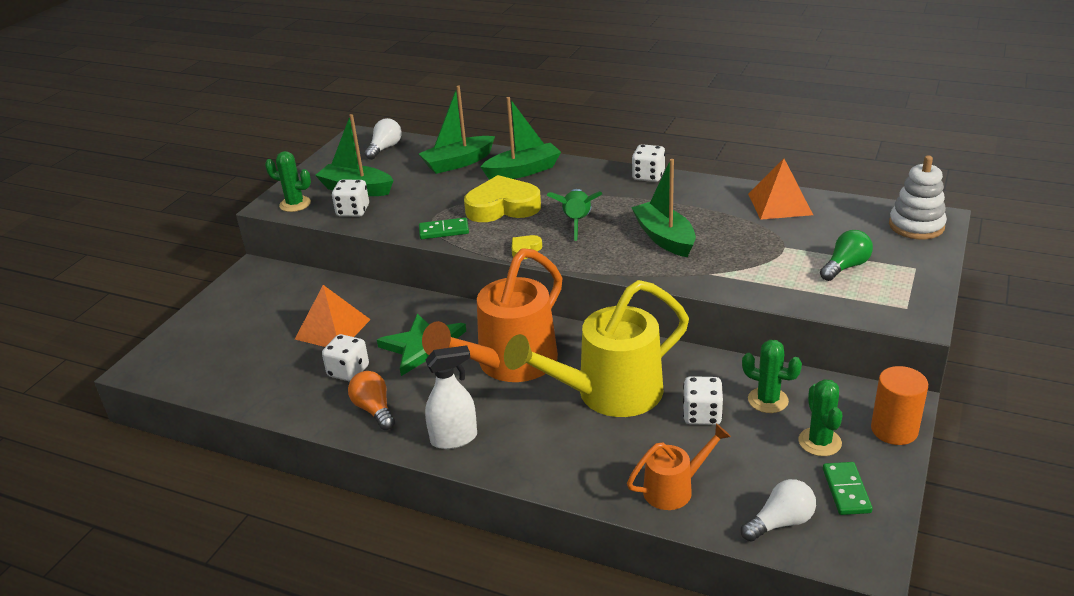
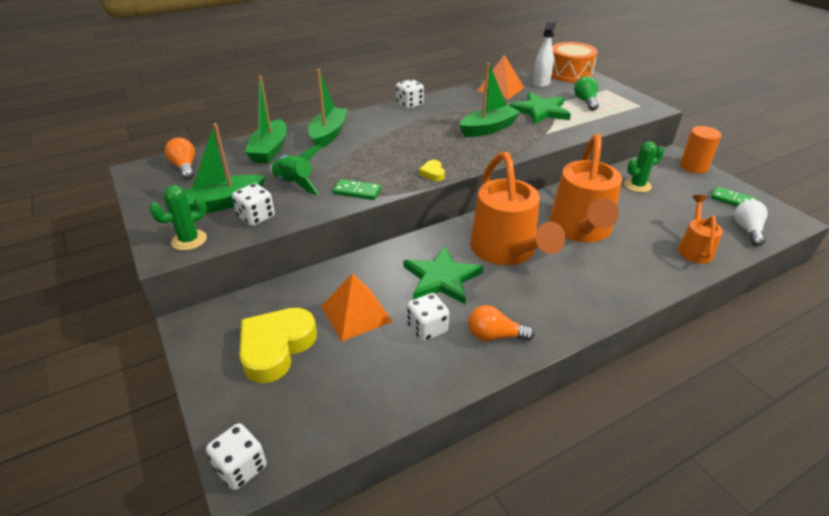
camera: 55 degrees left, 5 degrees up
white light bulb [364,118,402,160] -> orange light bulb [165,138,195,180]
green domino [419,218,469,239] -> green domino turned 75 degrees clockwise [333,179,381,200]
white spray bottle [425,345,477,449] -> white spray bottle moved to [533,19,556,88]
yellow heart [464,175,541,222] -> yellow heart moved to [239,308,317,383]
yellow watering can [504,280,689,417] -> orange watering can [549,134,622,242]
green rocket [547,189,602,241] -> green rocket moved to [270,145,322,195]
green boat [631,159,696,257] -> green boat turned 135 degrees clockwise [459,63,520,137]
white dice [683,376,723,425] -> white dice moved to [206,423,267,490]
green cactus [798,379,842,456] -> none
white stacking toy [889,155,947,239] -> orange drum [551,42,598,83]
none -> green star [509,92,571,125]

